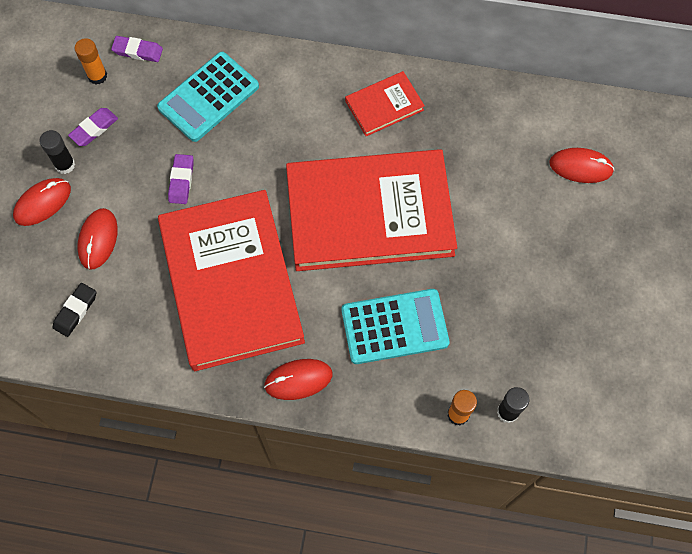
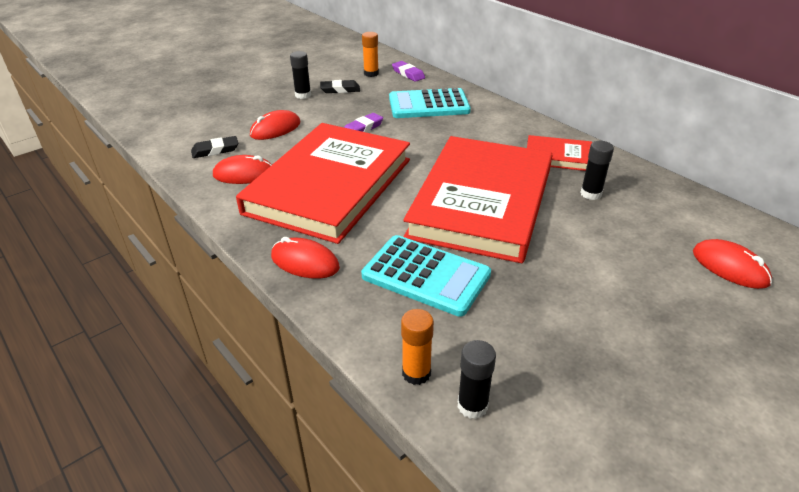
camera: 40 degrees right, 30 degrees down
red mouse [13,178,71,226] -> red mouse moved to [213,155,272,184]
purple eraser [68,108,118,146] -> black eraser [320,80,360,93]
red book [286,149,457,271] -> red book turned 75 degrees clockwise [403,136,552,263]
none -> black glue stick [580,141,614,200]

